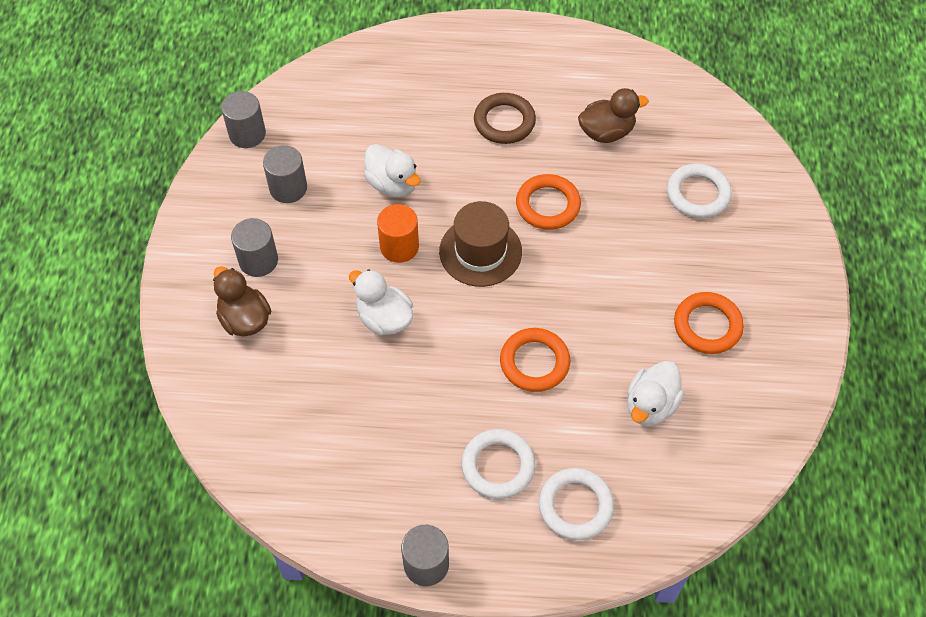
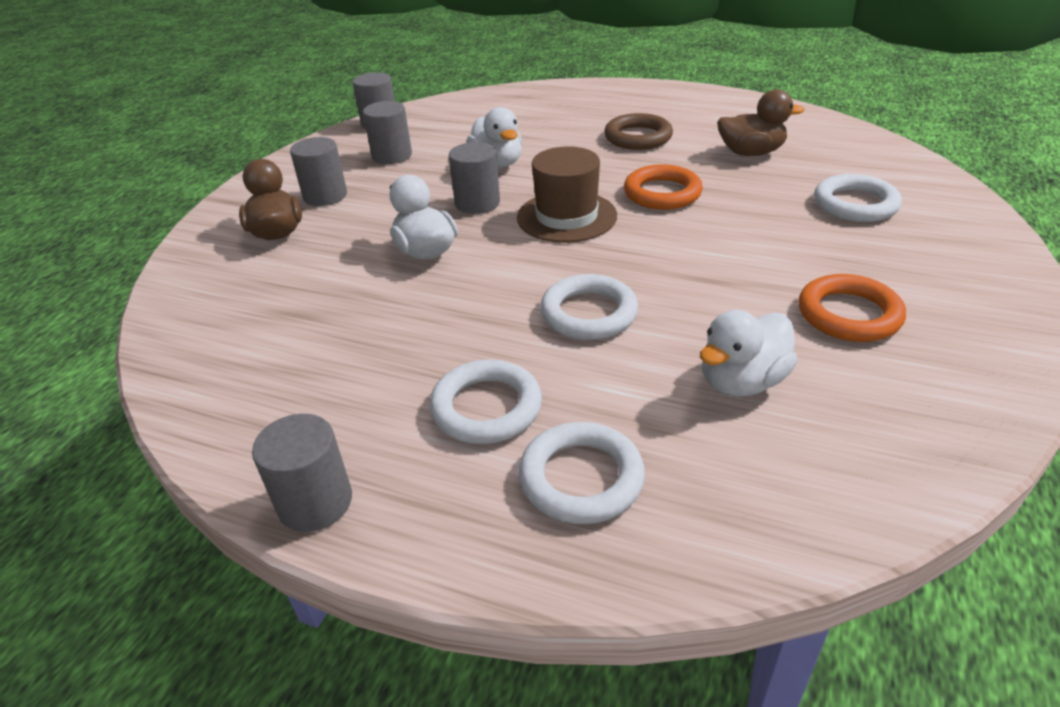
camera: 20 degrees right, 20 degrees down
orange cylinder [377,204,419,263] -> grey cylinder [449,142,500,214]
orange ring [500,328,570,392] -> white ring [540,274,638,340]

